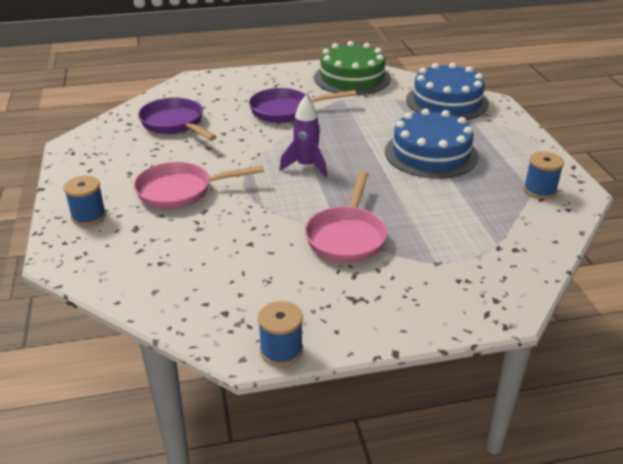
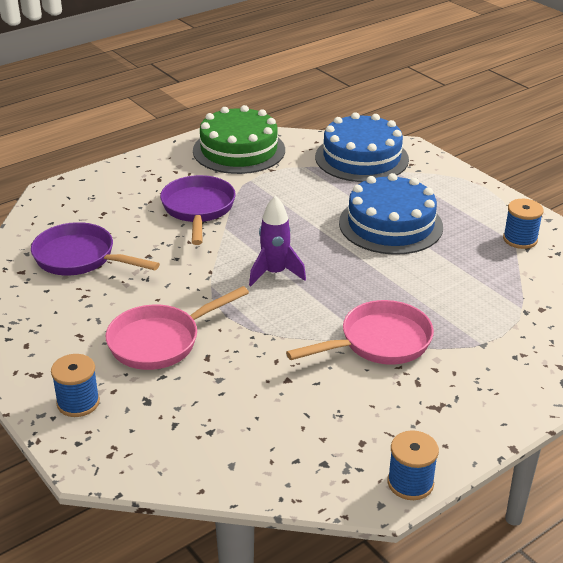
camera: 25 degrees left, 0 degrees up
purple pan [249,88,356,123] -> purple pan turned 120 degrees clockwise [160,175,236,245]
pink pan [305,171,388,263] -> pink pan turned 105 degrees counterclockwise [286,300,434,365]

